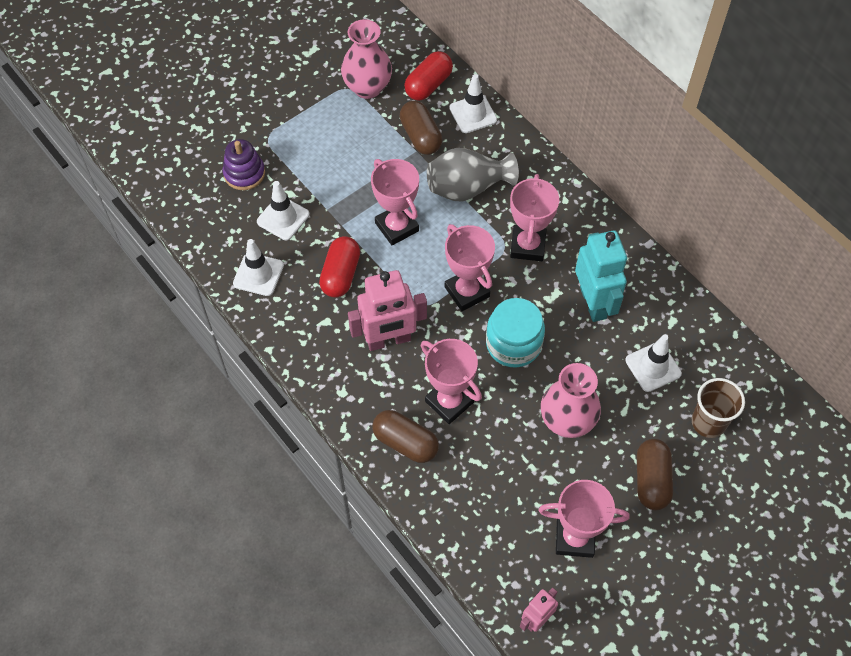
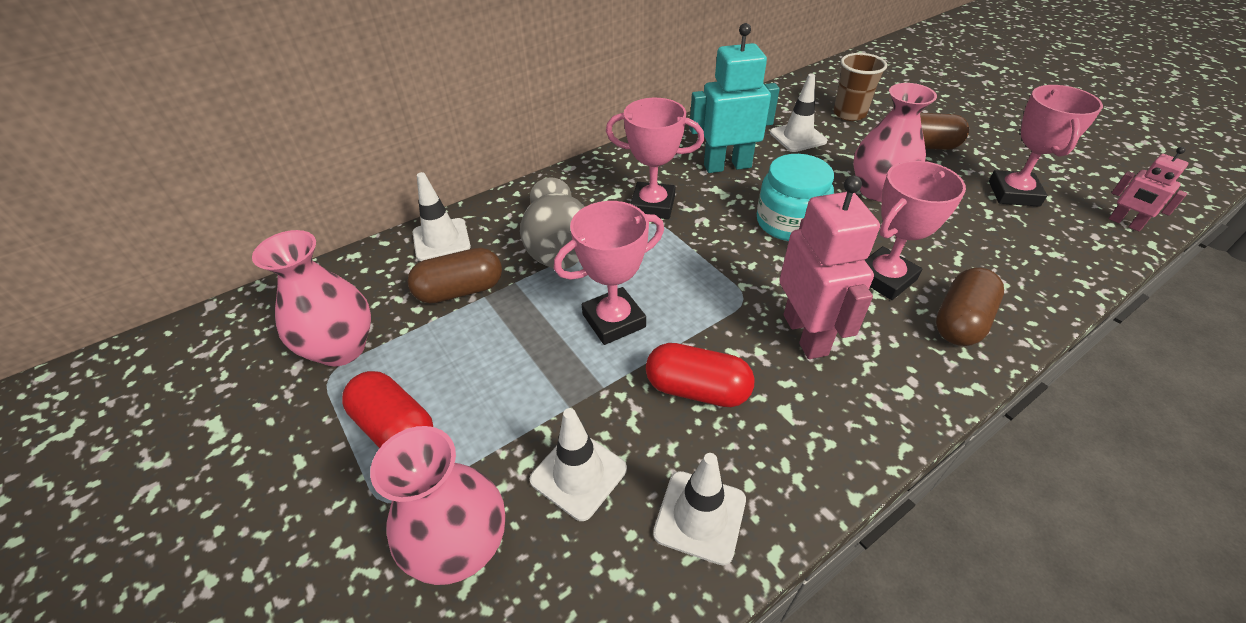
camera: 85 degrees left, 15 degrees down
purple stacking toy [223,139,265,190] -> pink vase [370,426,505,585]
red capsule [404,51,453,101] -> red capsule moved to [342,371,433,448]
pink trophy [445,224,495,311] -> none

